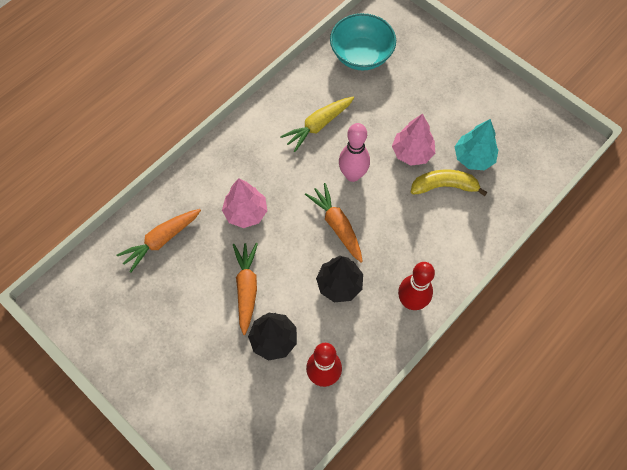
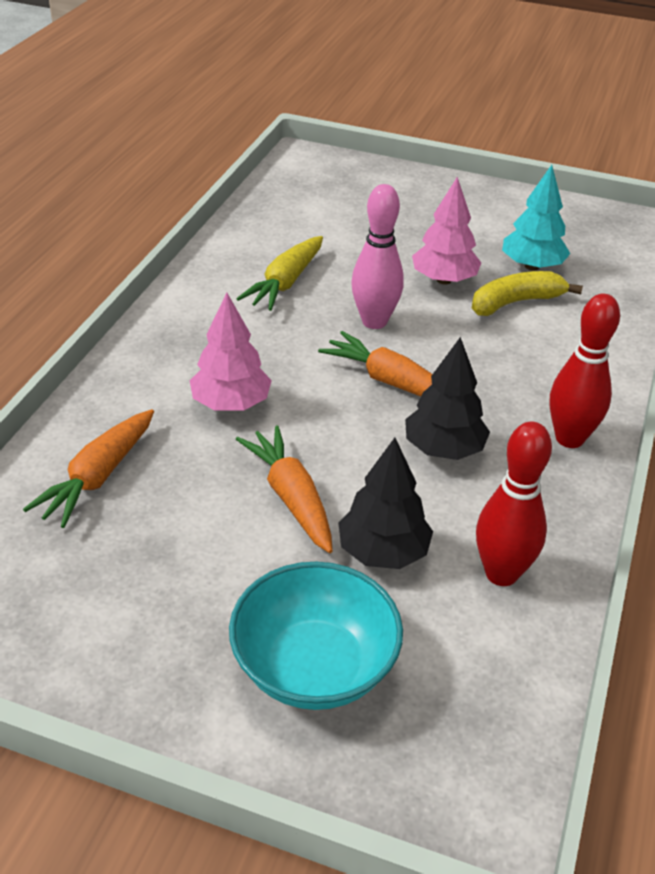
camera: 25 degrees left, 25 degrees down
turquoise bowl [330,13,396,71] -> turquoise bowl moved to [229,562,403,710]

